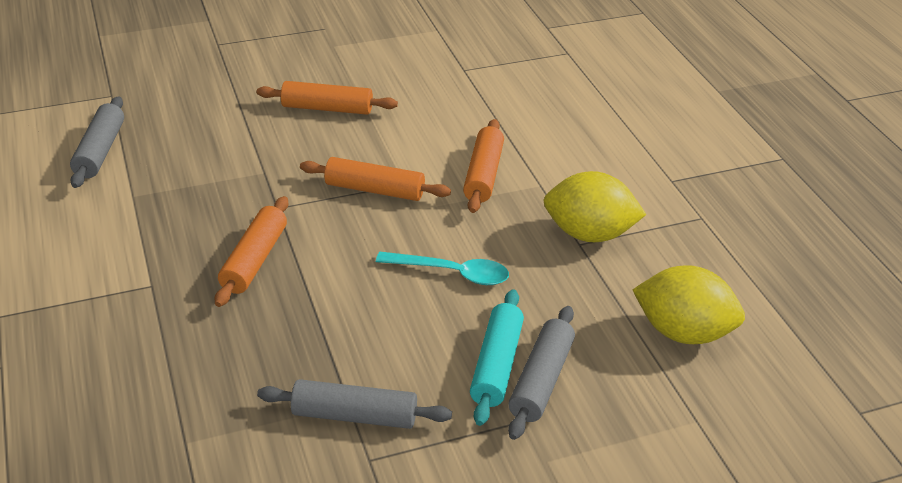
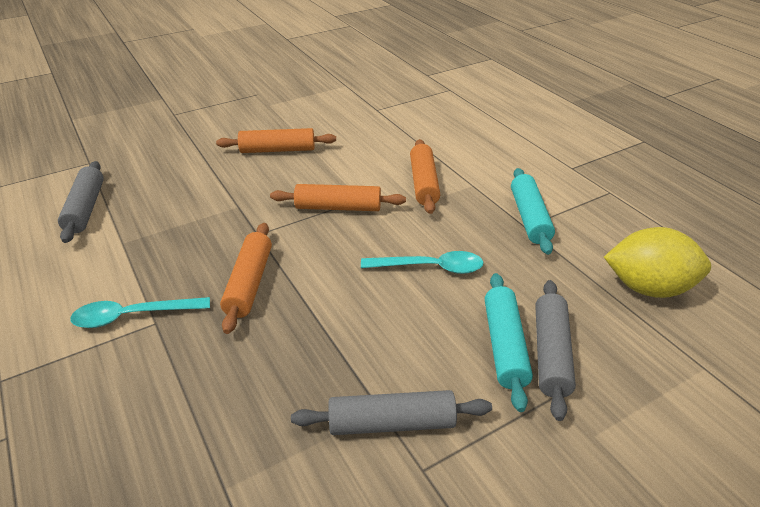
camera: 10 degrees left, 0 degrees up
yellow lemon [544,171,647,242] -> turquoise rolling pin [511,168,555,255]
none -> turquoise spoon [70,297,210,328]

